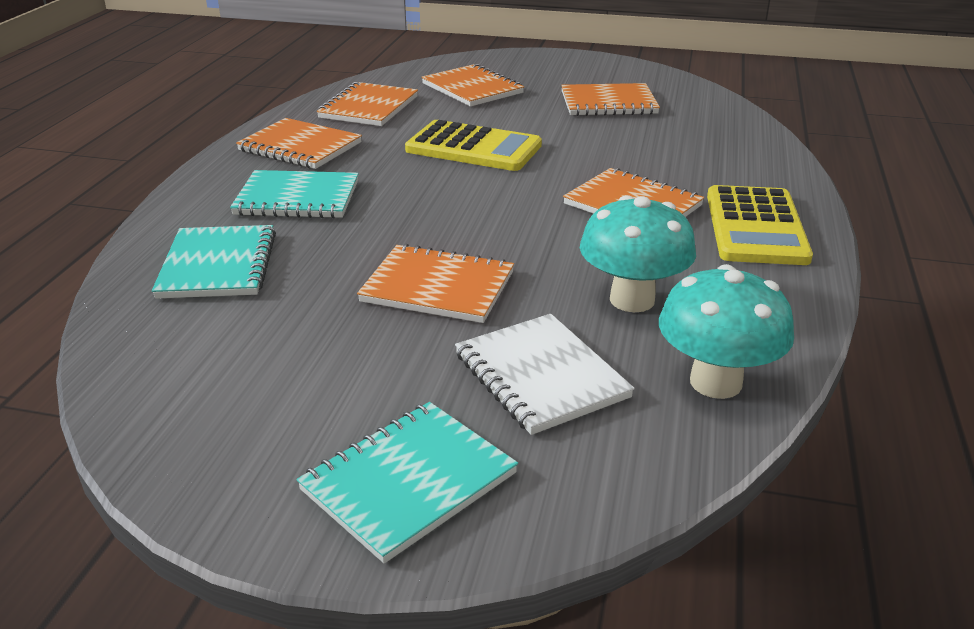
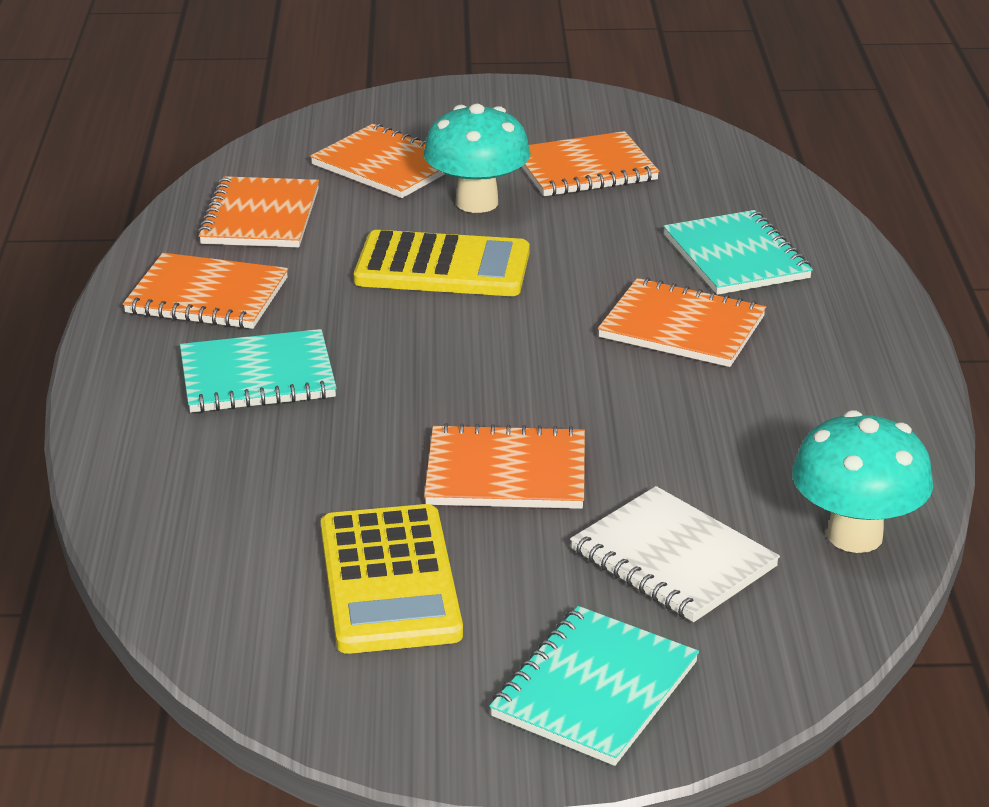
camera: 15 degrees left, 0 degrees up
turquoise notebook [152,225,276,299] -> turquoise notebook moved to [663,210,813,295]
turquoise mushroom [580,195,696,312] -> turquoise mushroom moved to [423,103,531,213]
yellow calculator [707,185,813,265] -> yellow calculator moved to [321,504,463,654]

